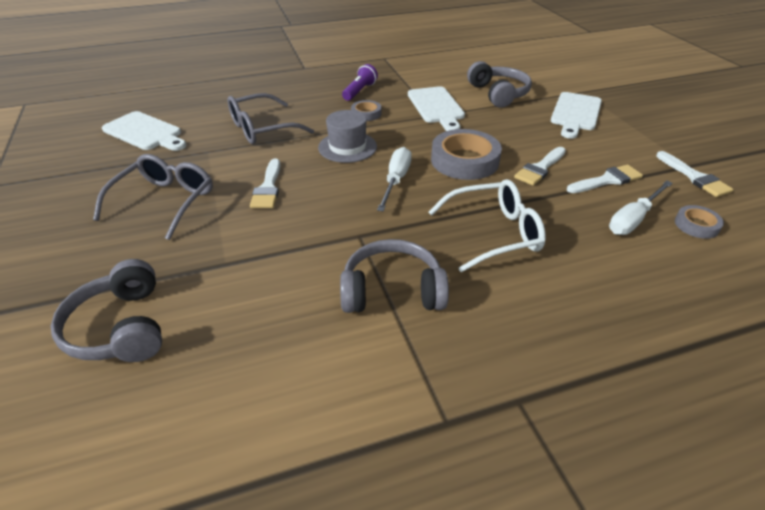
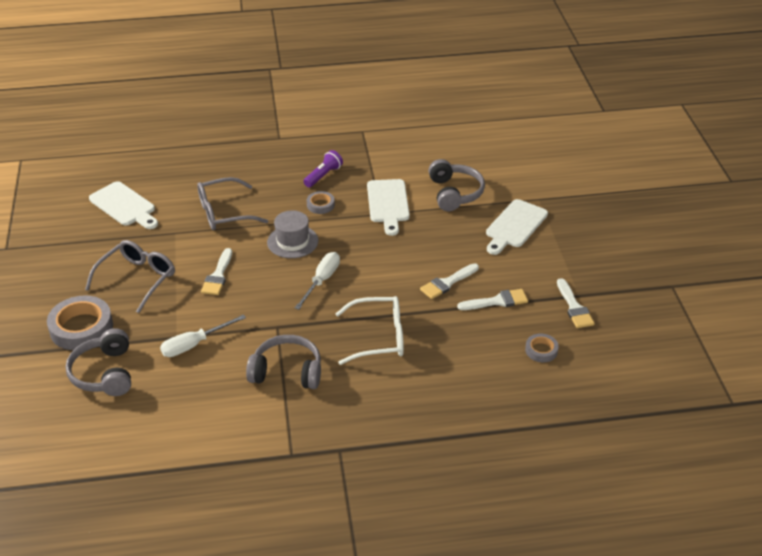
camera: 10 degrees right, 0 degrees up
grey tape [431,129,502,180] -> grey tape moved to [47,295,113,350]
white screwdriver [609,181,673,235] -> white screwdriver moved to [160,314,246,357]

